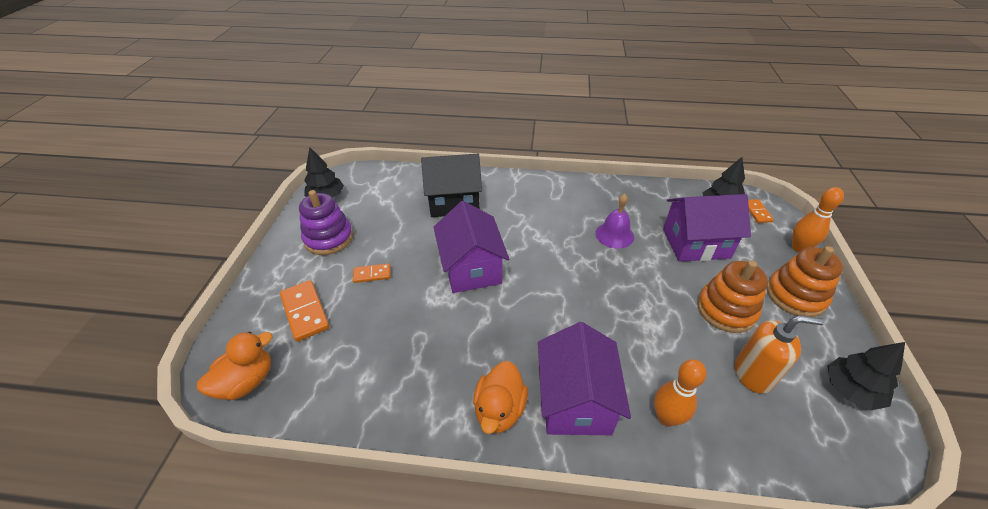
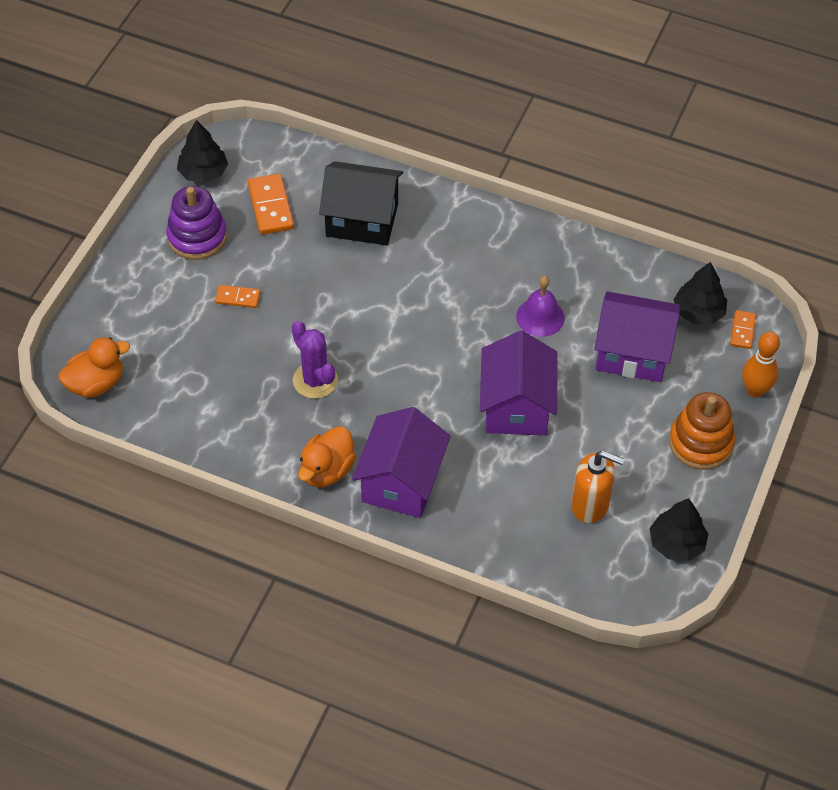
camera: 15 degrees right, 10 degrees up
orange domino [280,280,330,342] -> orange domino moved to [248,174,294,235]
purple house [433,201,509,293] -> purple house moved to [480,330,557,436]
orange bowling pin [654,359,707,426] -> none
orange stacking toy [697,260,768,333] -> none
none -> purple cactus [292,321,338,399]

